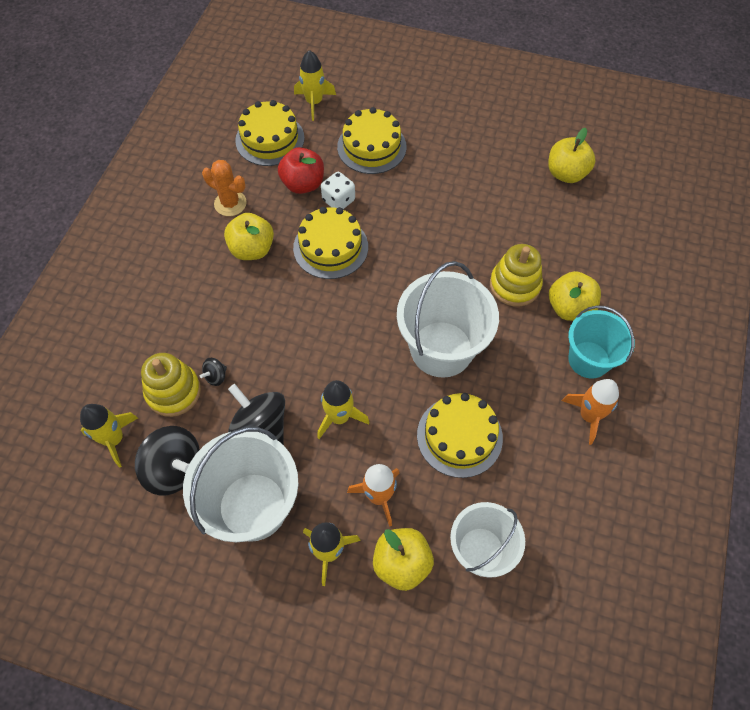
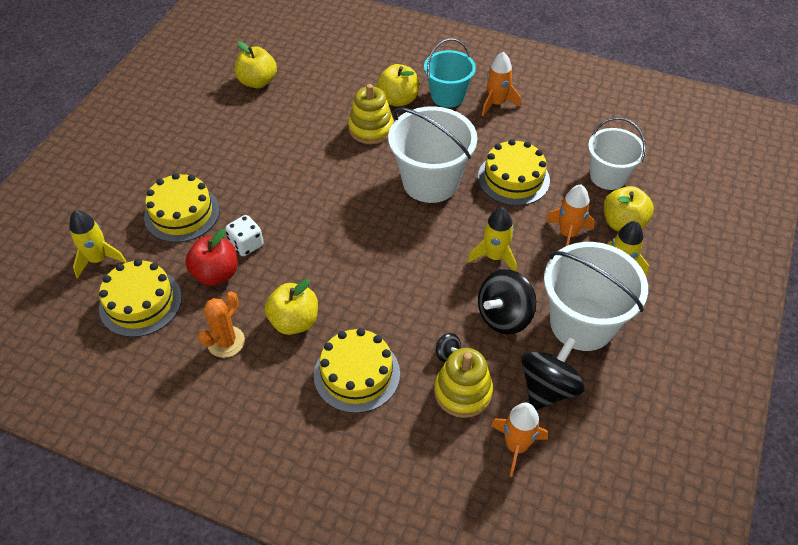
camera: 85 degrees left, 10 degrees down
yellow rocket [80,404,138,468] -> orange rocket [491,403,548,477]
yellow cake [293,207,368,279] -> yellow cake moved to [314,328,400,413]

